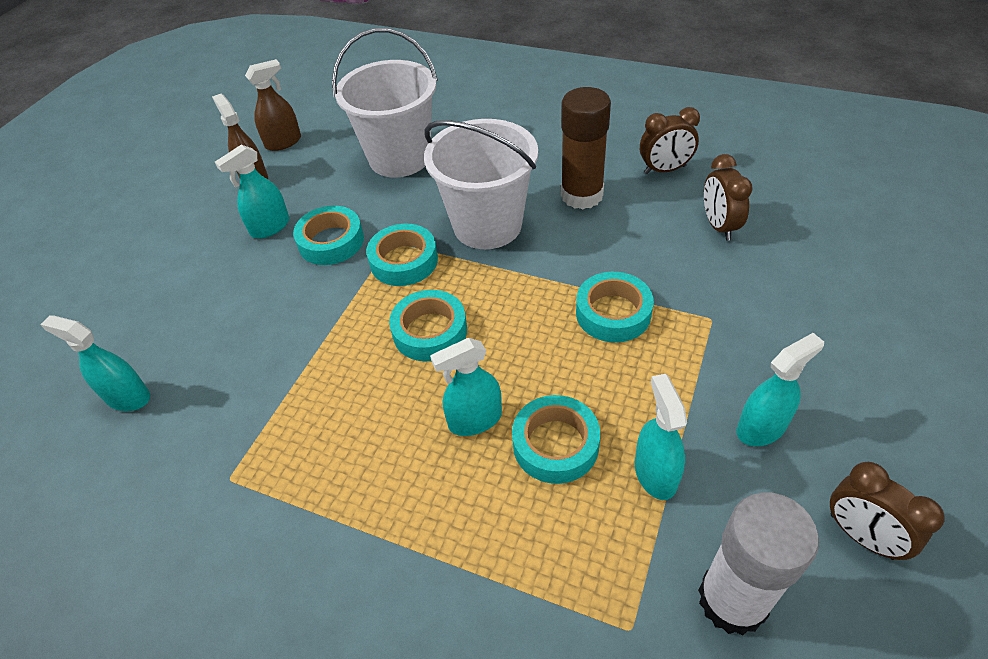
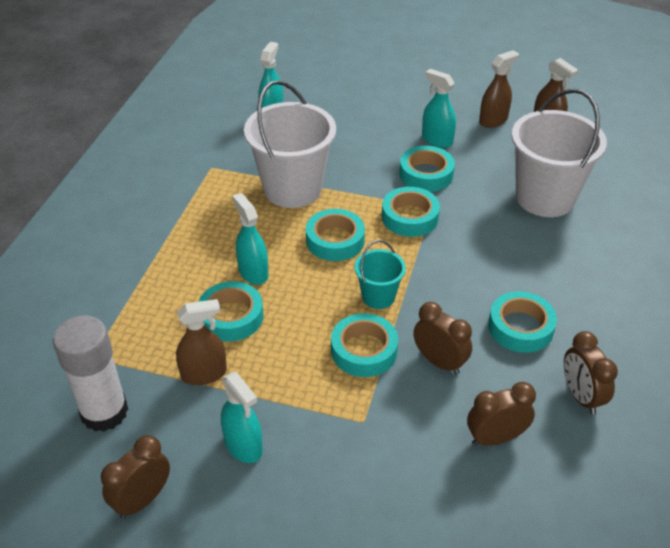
camera: 80 degrees right, 5 degrees down
white bucket [424,119,538,249] -> white bucket moved to [244,80,336,208]
brown glue stick [561,87,611,209] -> turquoise tape [488,291,557,353]
turquoise spray bottle [635,374,687,500] -> brown spray bottle [176,299,227,385]
none -> turquoise bucket [355,240,406,309]
none -> brown clock [413,302,472,375]

